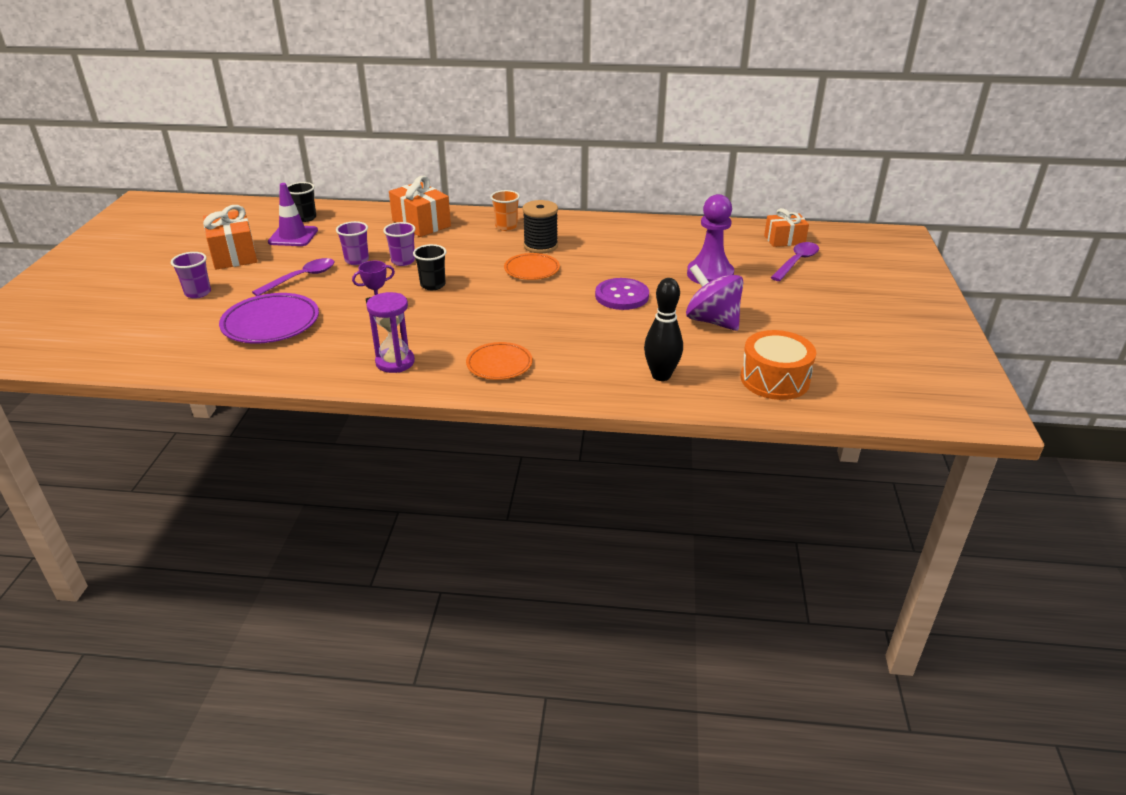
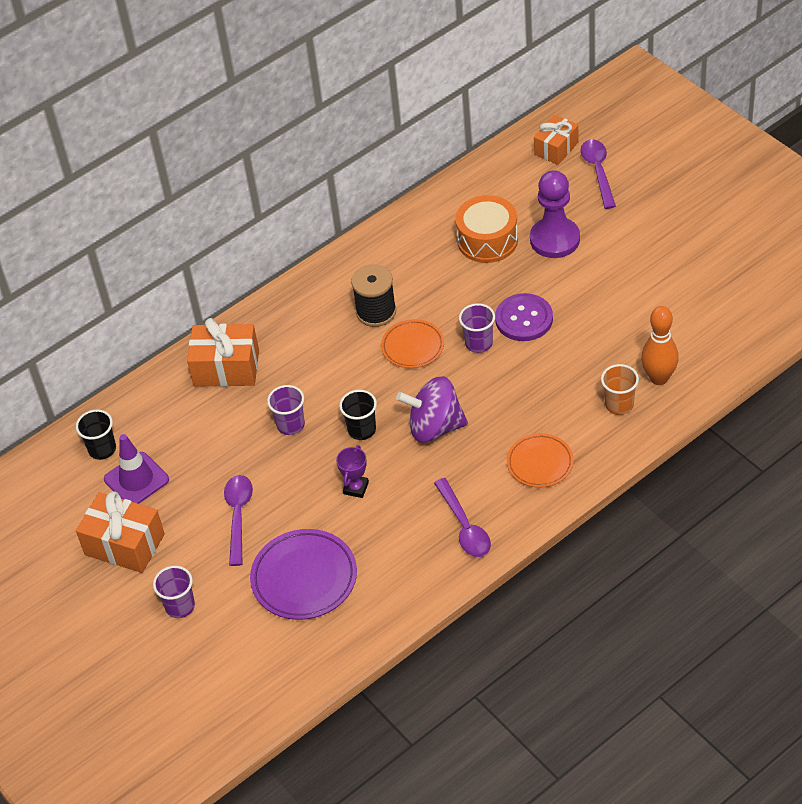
camera: 40 degrees left, 15 degrees up
purple cup [336,221,369,265] -> purple cup moved to [459,303,495,353]
purple hourglass [366,292,415,373] -> purple spoon [434,478,491,557]
orange cup [491,190,520,231] -> orange cup moved to [601,364,639,415]
black bowling pin [644,278,683,381] -> orange bowling pin [641,306,679,385]
purple spinning top [686,264,743,331] -> purple spinning top moved to [396,376,468,443]
orange drum [741,330,816,400] -> orange drum moved to [456,195,518,263]

